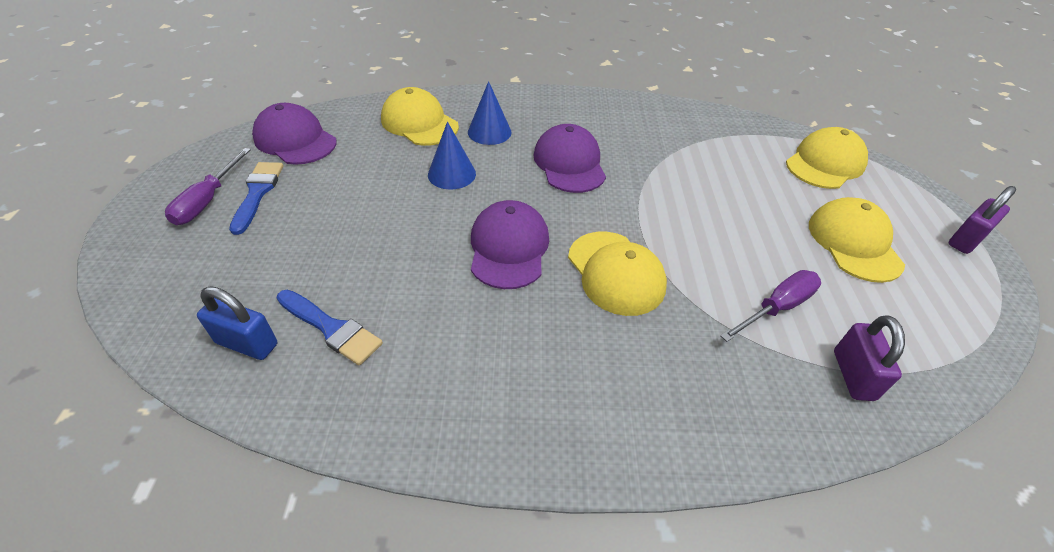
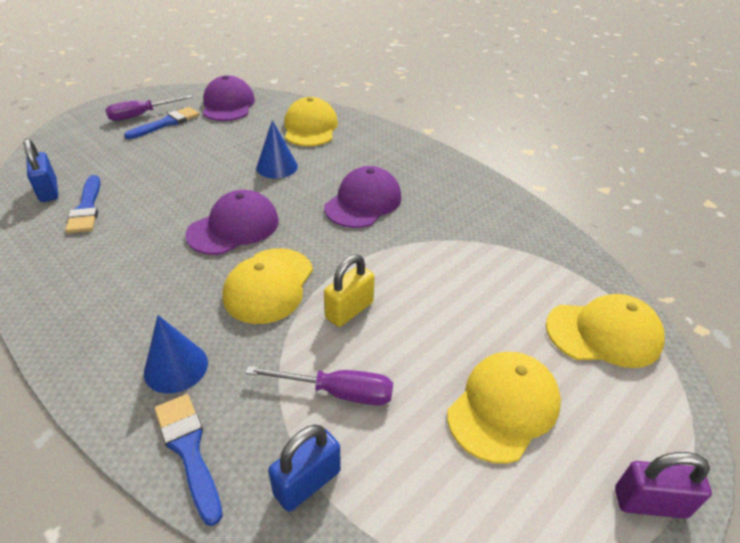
camera: 45 degrees right, 5 degrees down
blue cone [468,81,511,145] -> blue cone moved to [144,315,208,393]
purple padlock [834,315,905,401] -> blue padlock [268,425,341,512]
none -> blue brush [155,394,223,526]
none -> yellow padlock [324,254,375,327]

